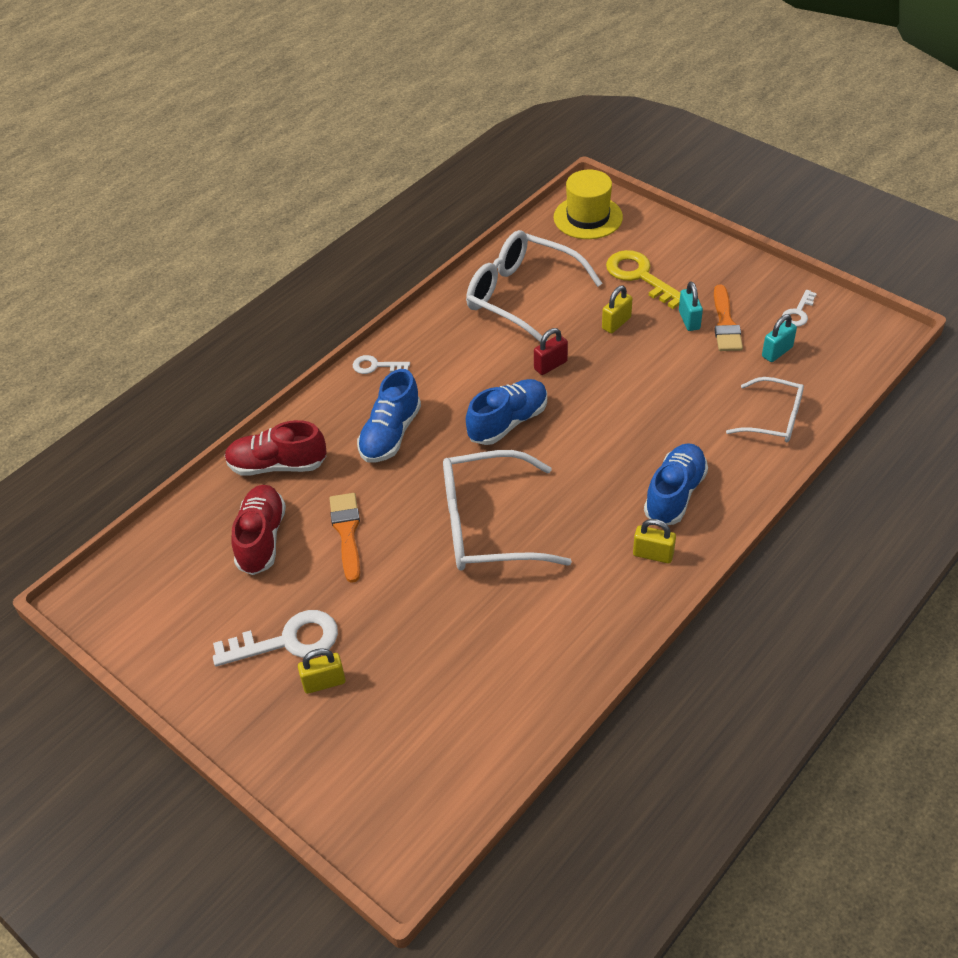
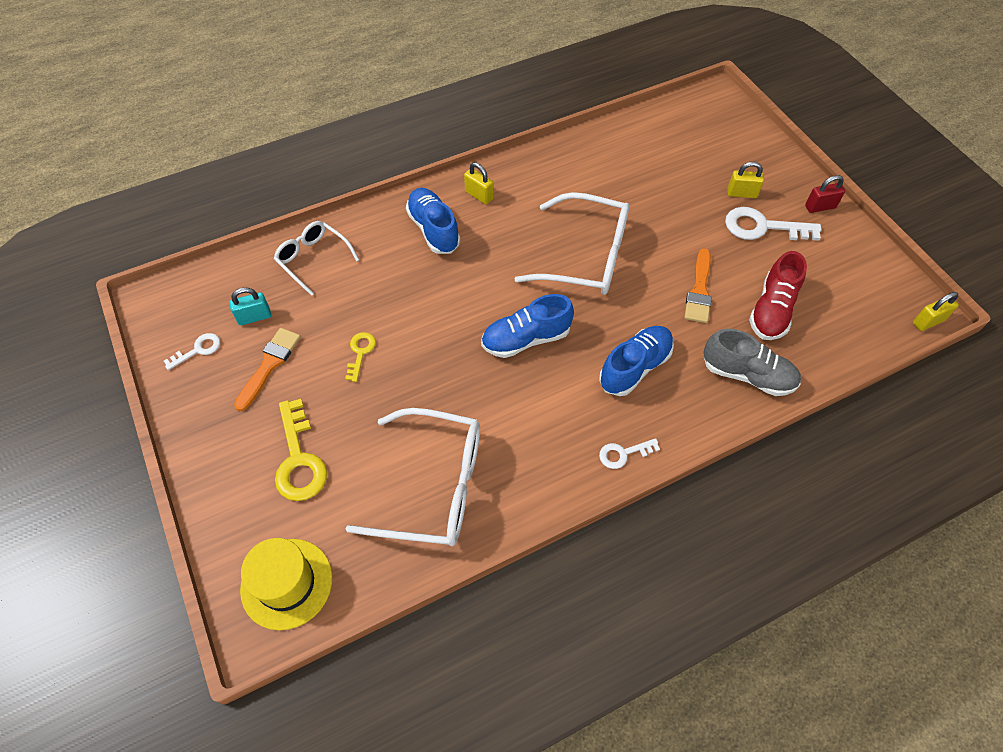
camera: 160 degrees left, 10 degrees up
red shoe [225,420,327,476] -> grey shoe [703,329,801,396]
white key [353,355,410,374] -> white key turned 135 degrees clockwise [599,438,660,469]
white glasses [466,230,603,342] -> white glasses turned 45 degrees counterclockwise [346,408,480,546]
red padlock [534,328,568,375] -> red padlock moved to [805,175,845,213]
yellow padlock [602,286,633,333] -> yellow padlock moved to [913,292,959,331]
blue shoe [644,443,708,525] -> blue shoe turned 105 degrees clockwise [406,188,461,254]
turquoise padlock [679,281,703,331] -> none
none -> yellow key [345,332,376,382]

